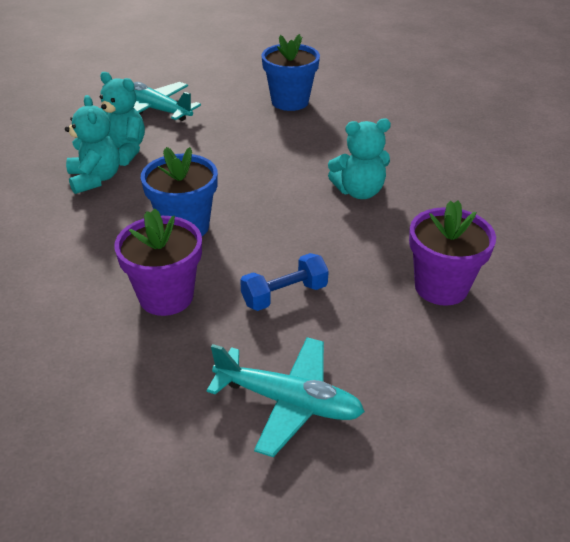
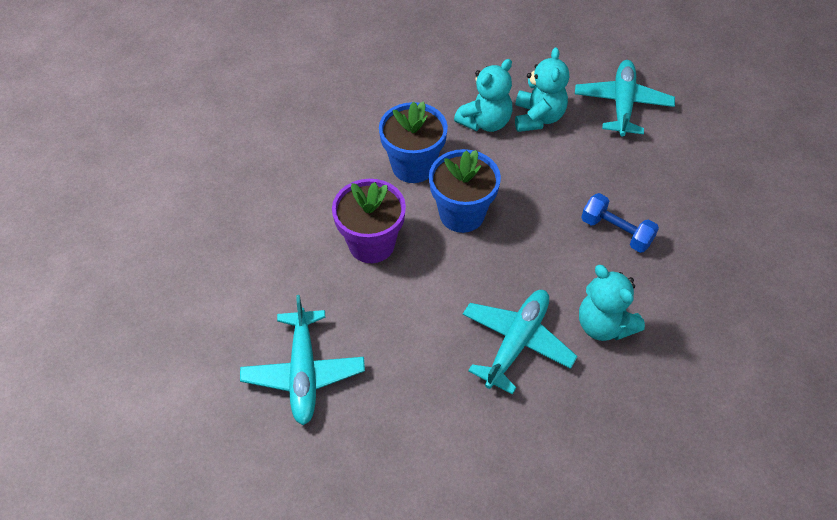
camera: 65 degrees right, 15 degrees up
blue dumbbell [240,253,329,311] -> blue dumbbell moved to [581,193,659,253]
blue flower pot [261,34,320,111] -> blue flower pot moved to [379,101,448,183]
purple flower pot [409,200,496,306] -> none
none -> turquoise plane [463,290,578,395]

